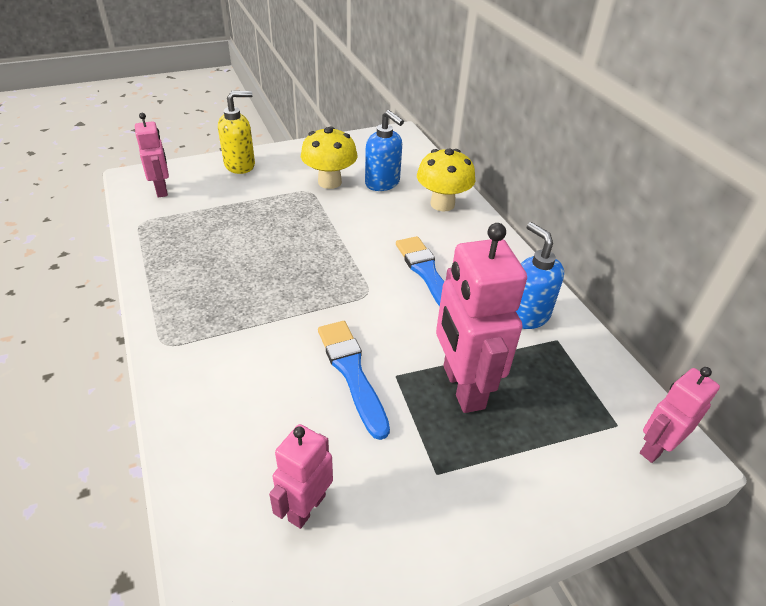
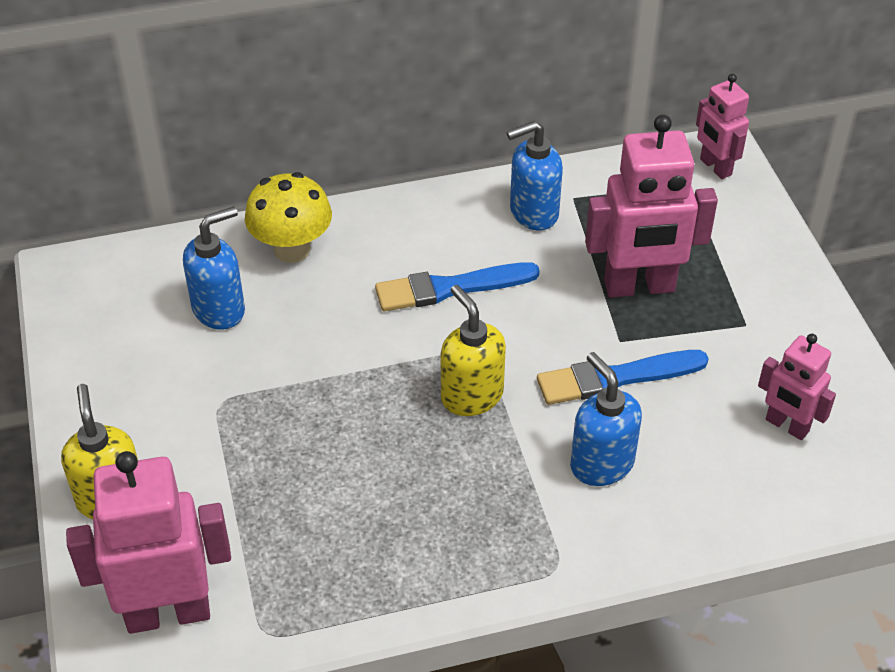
camera: 80 degrees left, 5 degrees up
pink robot [135,113,169,197] -> pink robot [66,451,231,634], size x1.74
yellow mushroom [301,126,357,189] -> none
none -> yellow soap dispenser [441,285,506,416]
none -> blue soap dispenser [570,352,642,486]

